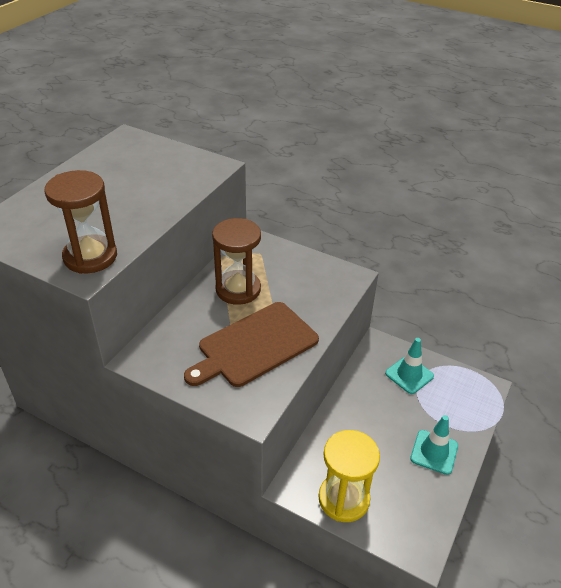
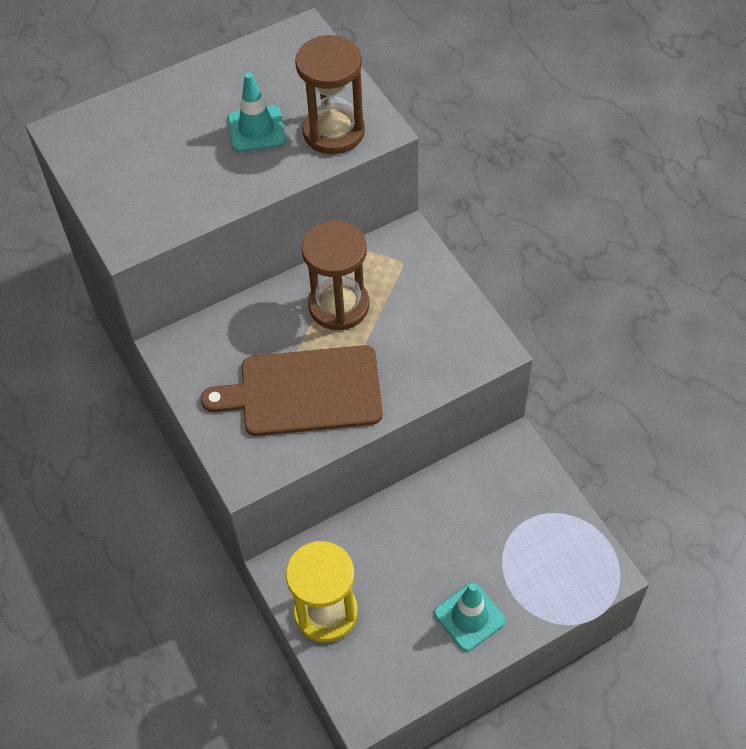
camera: 35 degrees right, 15 degrees up
brown hourglass [44,170,117,274] -> brown hourglass moved to [295,35,365,154]
turquoise traffic cone [385,338,434,394] -> turquoise traffic cone moved to [228,72,286,152]

